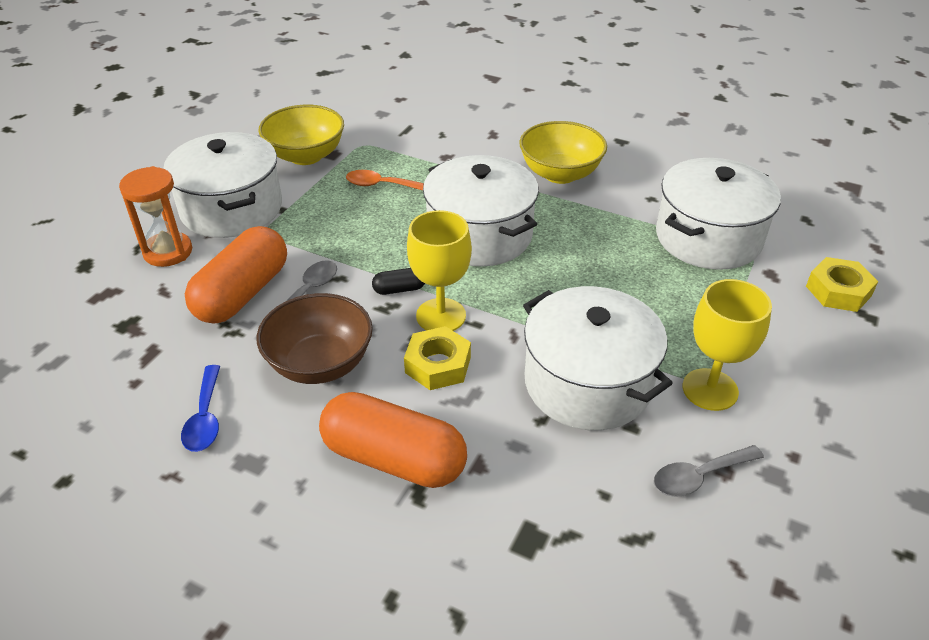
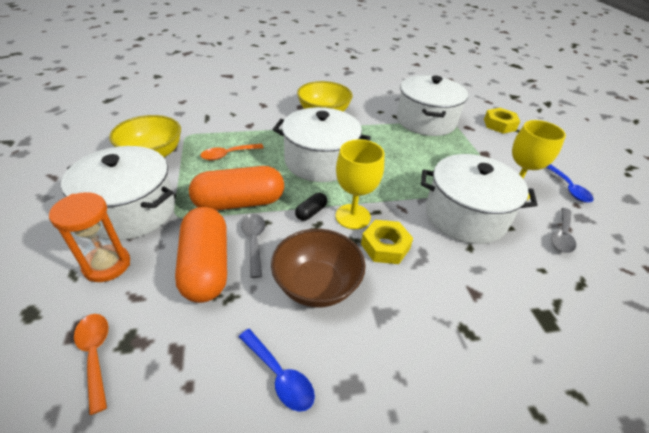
camera: 40 degrees left, 0 degrees up
orange capsule [319,392,467,488] -> orange capsule moved to [189,166,284,211]
none -> orange spoon [74,314,108,415]
none -> blue spoon [546,164,594,202]

